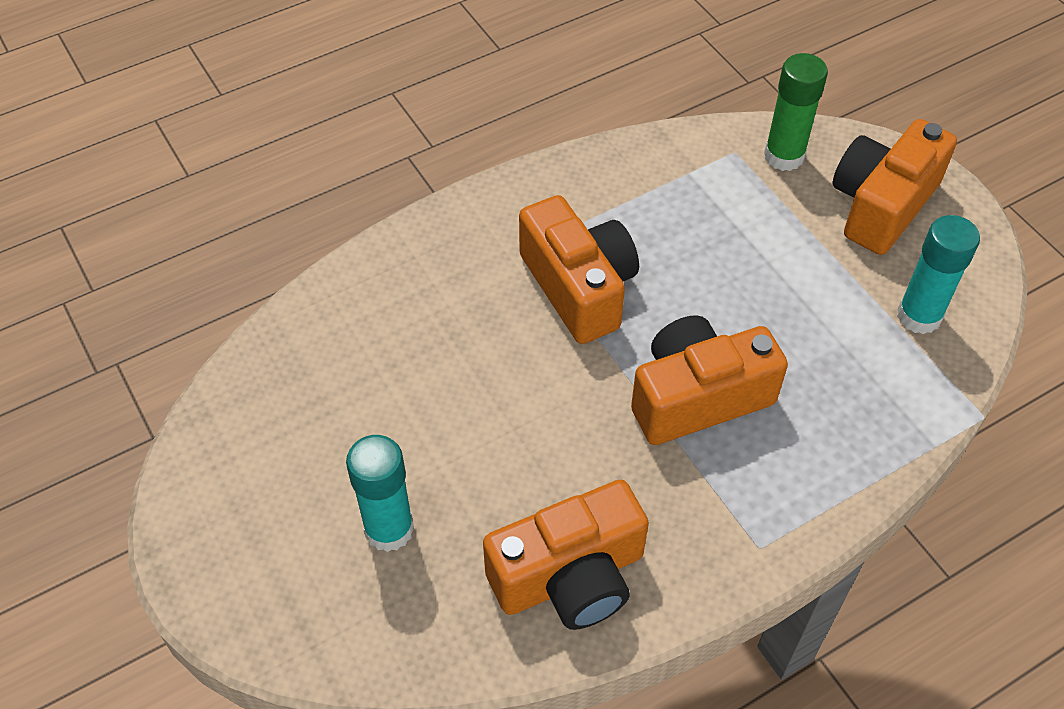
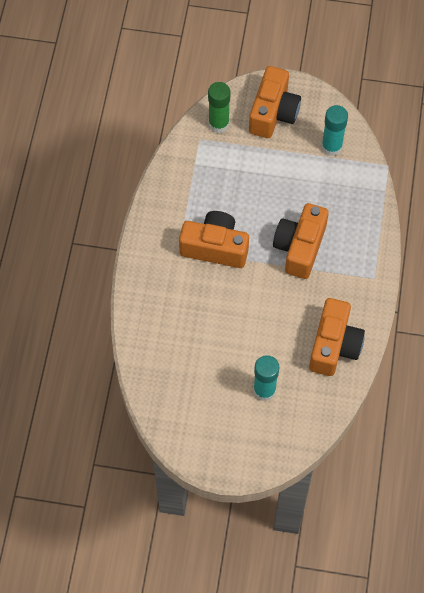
camera: 50 degrees left, 10 degrees up
orange camera [833,119,957,255] -> orange camera turned 150 degrees counterclockwise [249,66,301,138]

